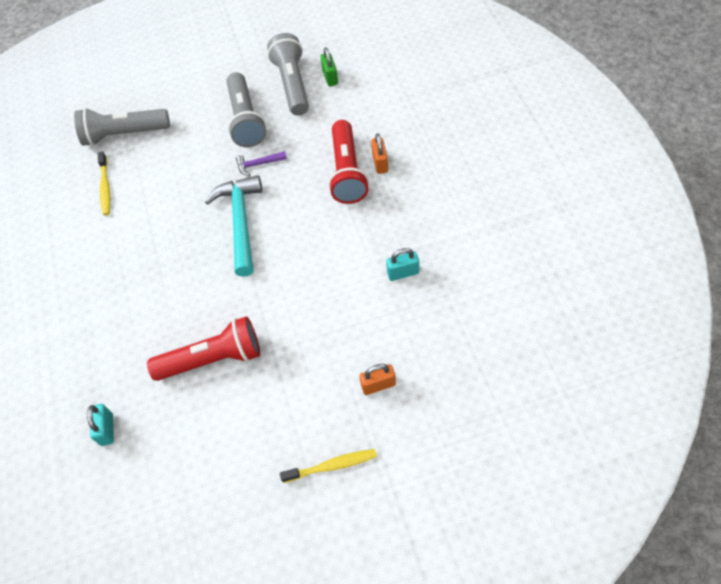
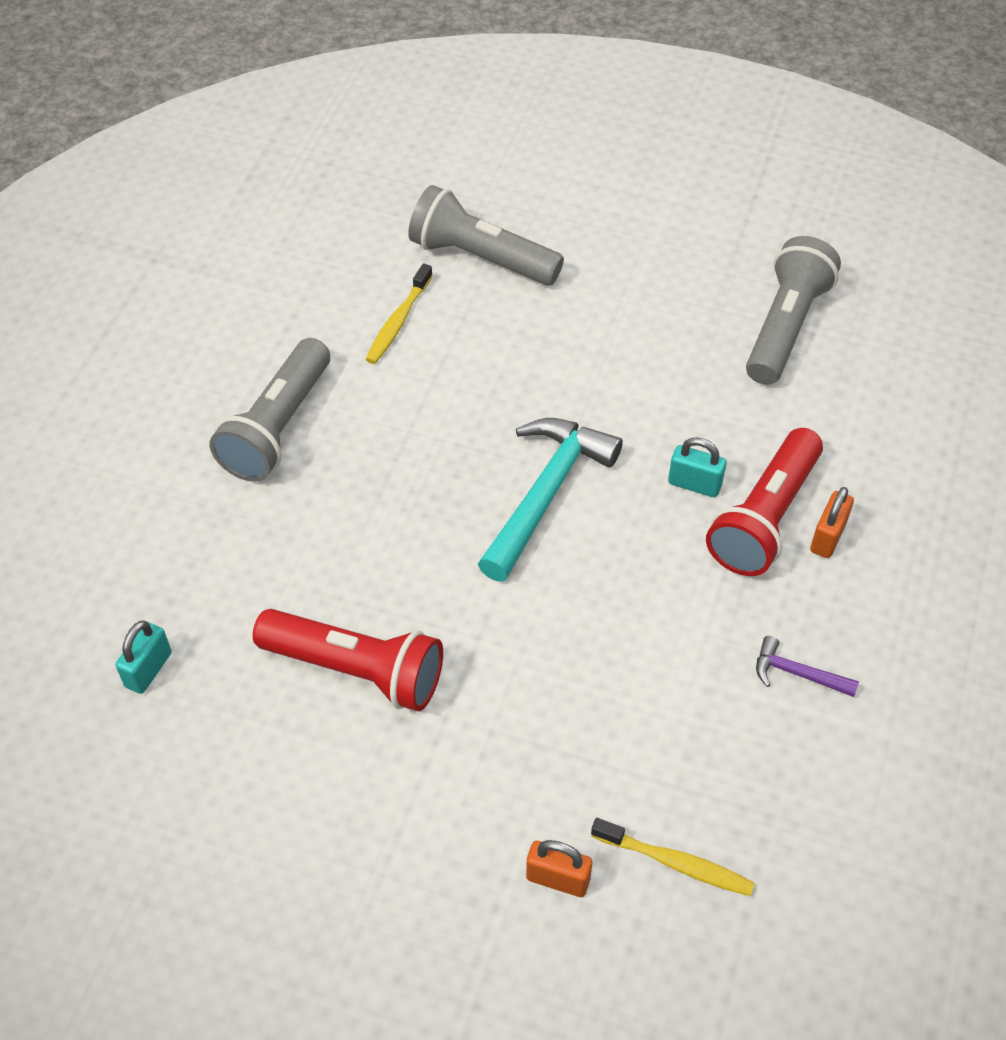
camera: 30 degrees right, 5 degrees down
grey flashlight [226,72,266,147] -> grey flashlight moved to [209,338,330,482]
purple hammer [236,151,287,176] -> purple hammer moved to [756,636,859,697]
yellow toothbrush [280,449,377,483] -> yellow toothbrush moved to [591,818,755,896]
green padlock [320,47,338,86] -> none
turquoise padlock [386,248,419,281] -> turquoise padlock moved to [668,437,726,497]

